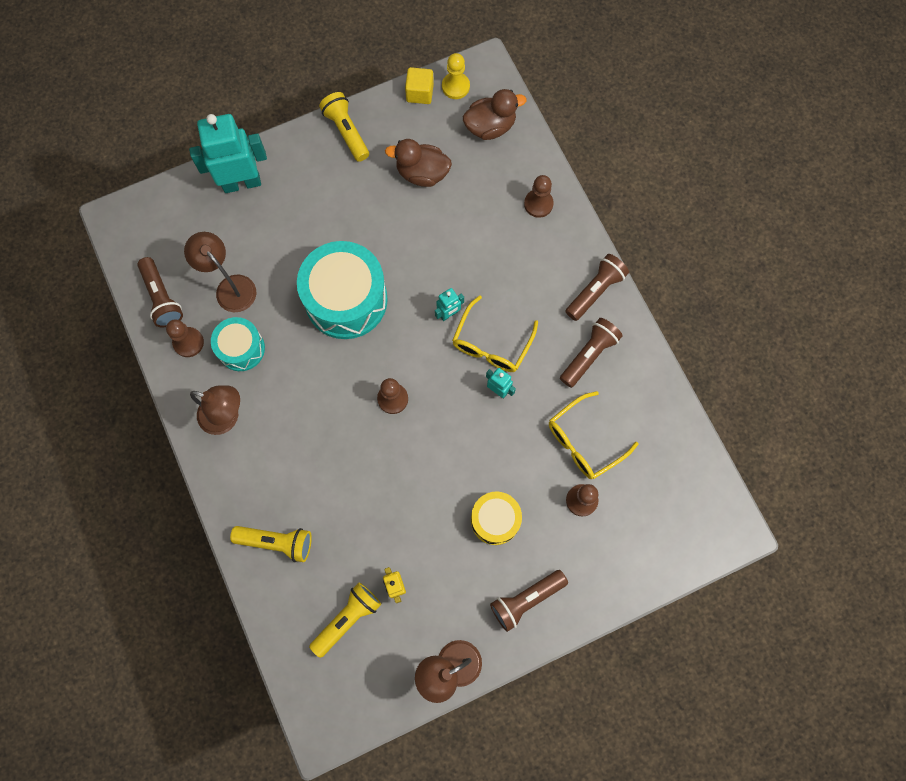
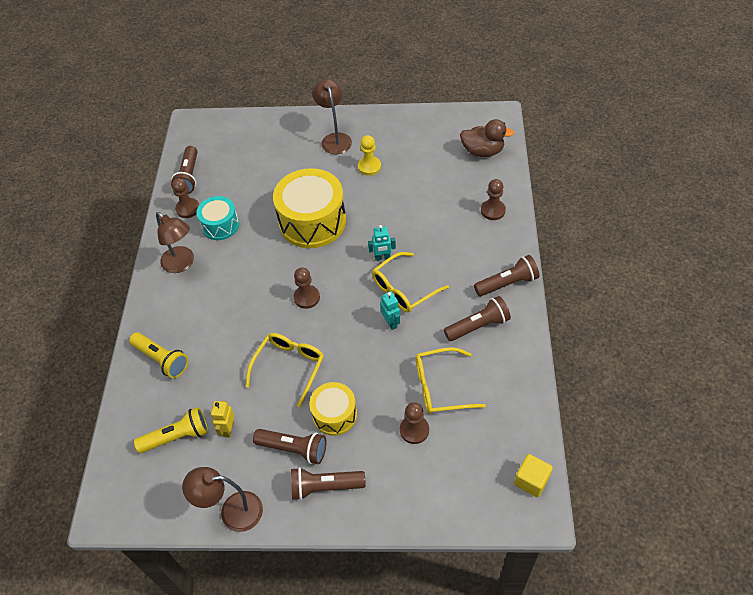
camera: 30 degrees right, 20 degrees down
brown lamp [184,232,256,312] -> brown lamp moved to [313,79,352,154]
turquoise robot [189,114,267,193] -> none
turquoise drum [297,241,388,339] -> yellow drum [273,168,346,248]
yellow flashlight [319,92,369,162] -> none
brown duck [385,139,452,187] -> none
yellow cube [405,67,434,104] -> yellow cube moved to [514,454,553,497]
yellow pawn [442,53,470,99] -> yellow pawn moved to [358,135,381,176]
none -> yellow glasses [245,333,324,407]
none -> brown flashlight [253,429,326,464]

